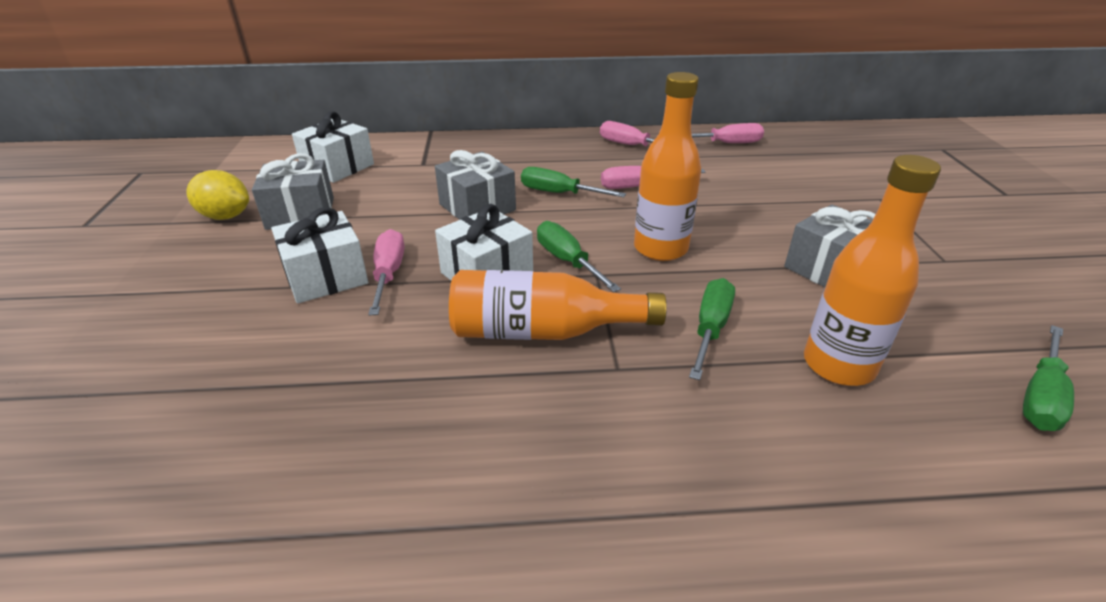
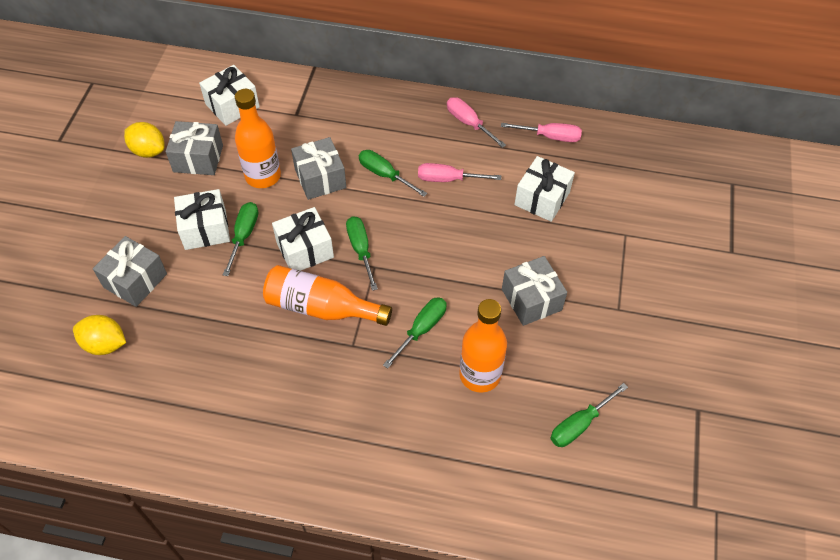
camera: 15 degrees right, 20 degrees up
pink screwdriver [368,229,404,315] -> green screwdriver [223,202,258,276]
orange bottle [634,72,701,261] -> orange bottle moved to [235,89,281,188]
none -> yellow lemon [73,315,126,355]
none -> grey gift [93,236,167,307]
none -> white gift [514,156,575,222]

